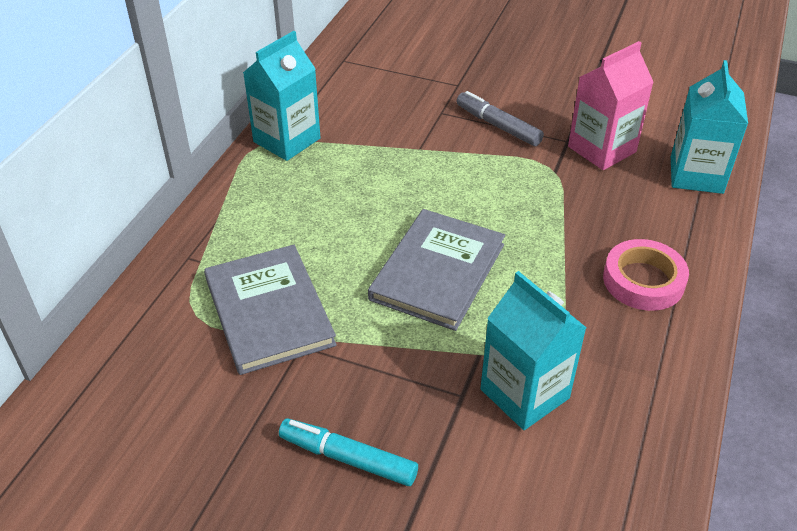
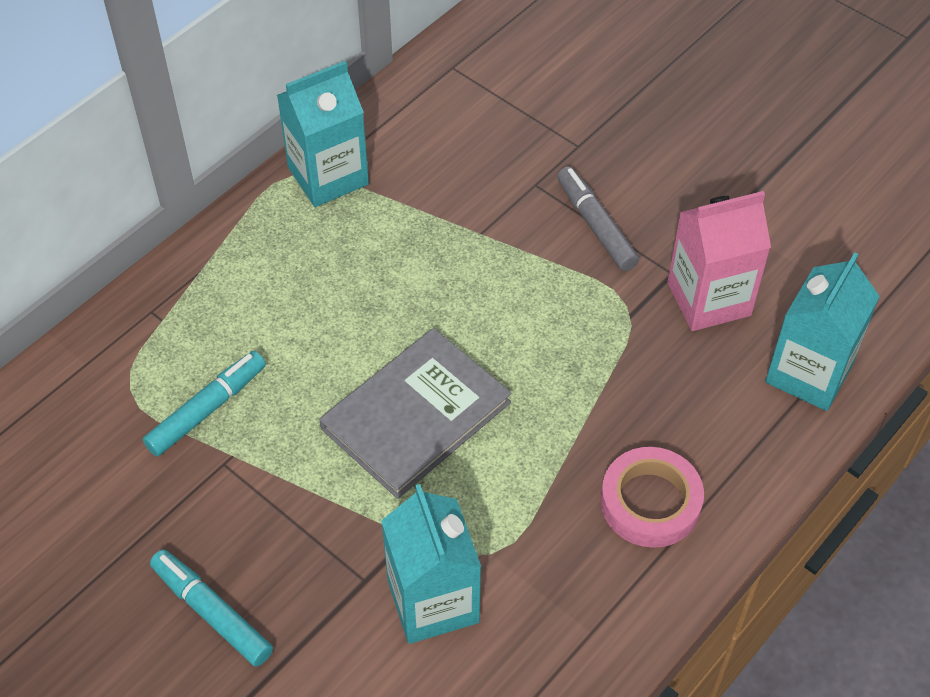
camera: 20 degrees right, 10 degrees up
grey book [204,245,337,375] -> turquoise marker [143,351,266,457]

